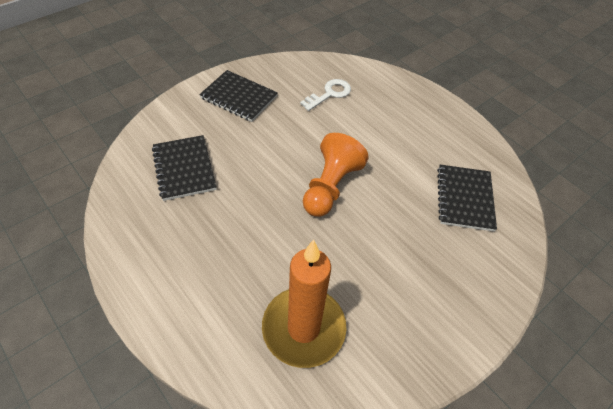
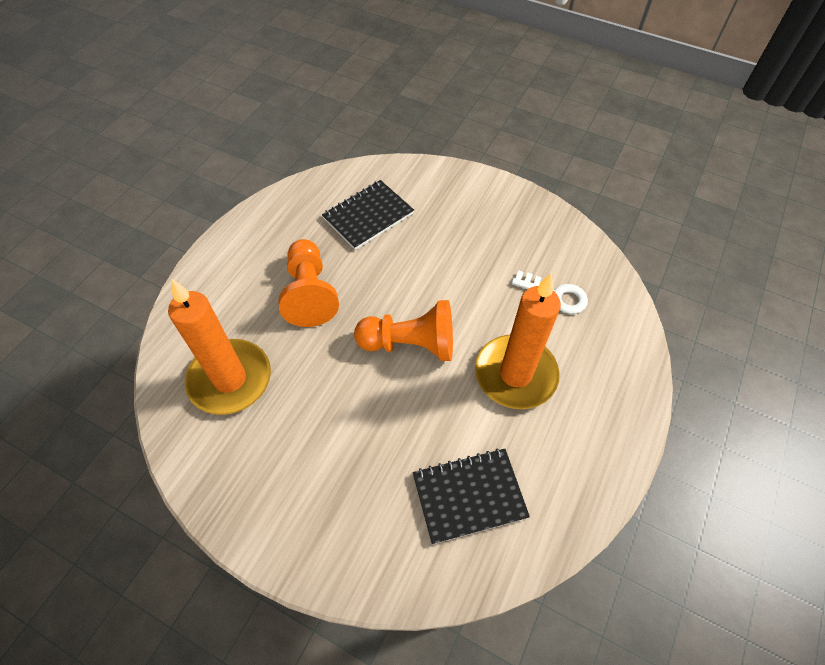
camera: 70 degrees right, 5 degrees up
black notebook [199,70,278,122] -> none
none -> orange pawn [278,239,339,327]
none -> orange candle [475,274,561,409]

